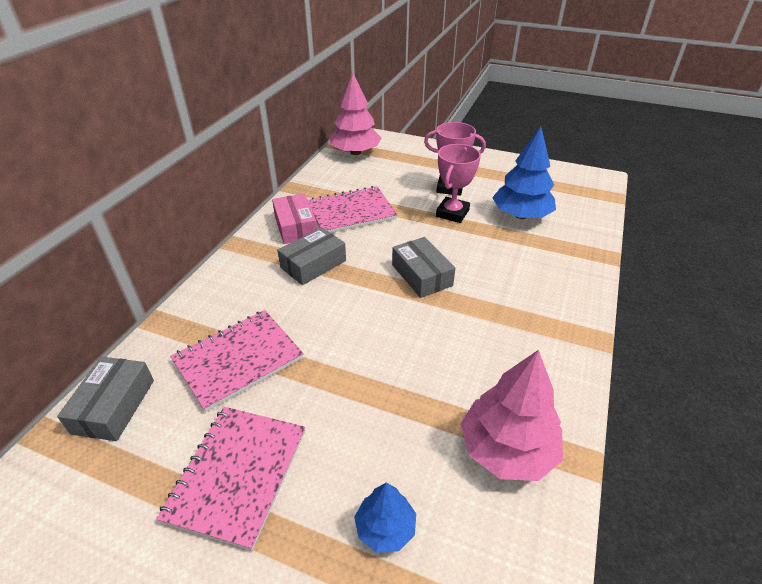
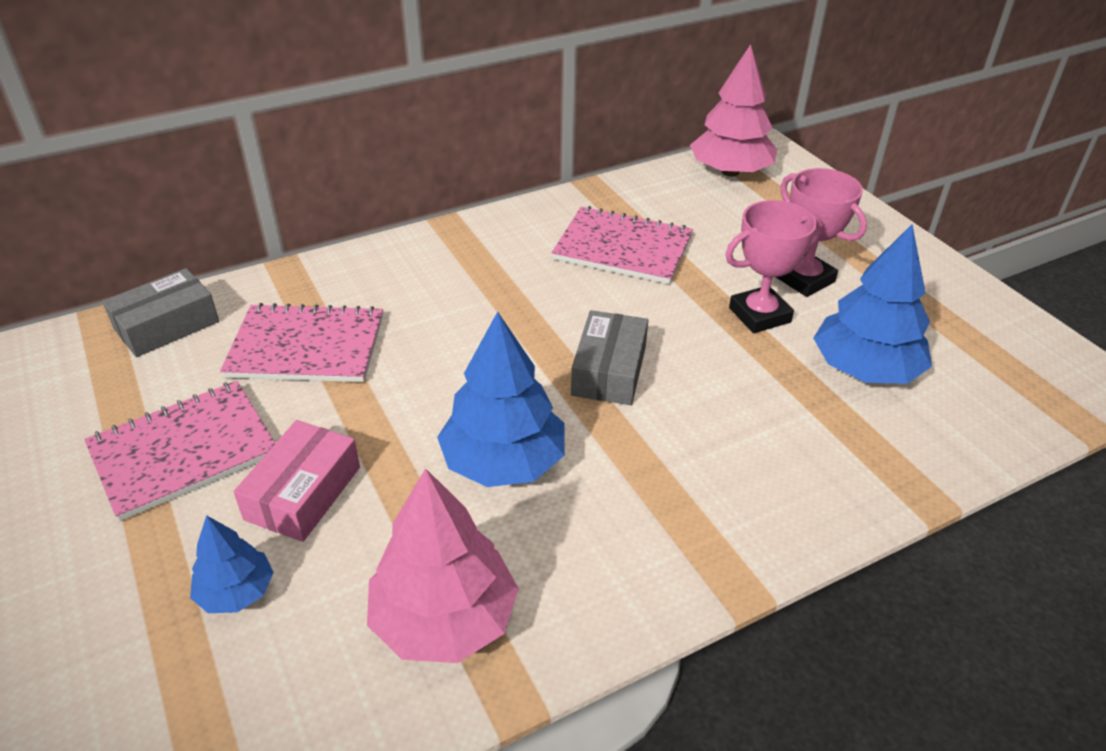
camera: 40 degrees right, 0 degrees up
pink box [272,194,317,244] -> pink box moved to [234,420,360,542]
grey box [277,227,346,285] -> none
none -> blue tree [437,311,565,487]

